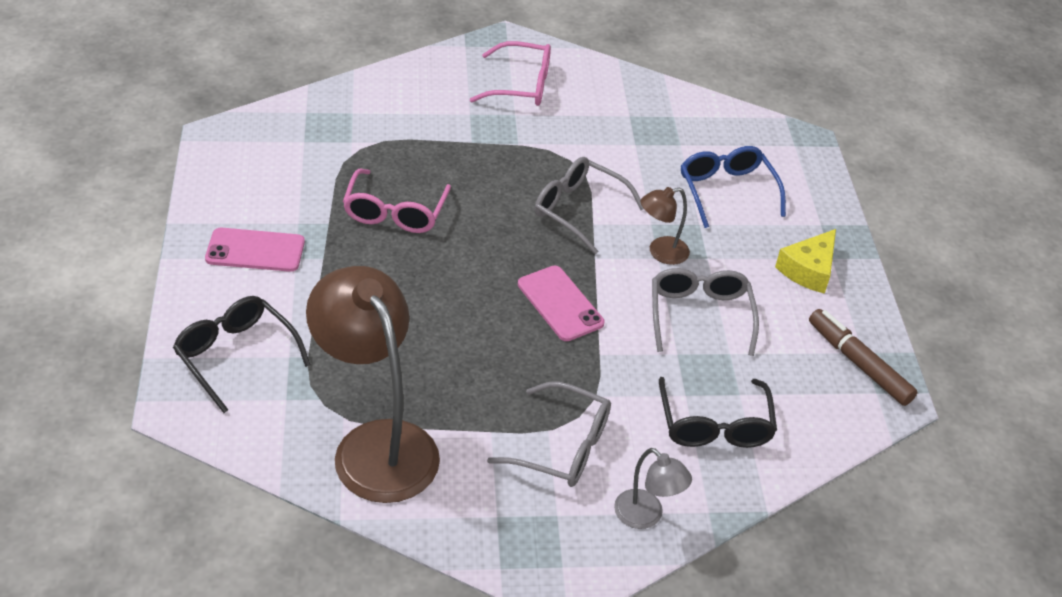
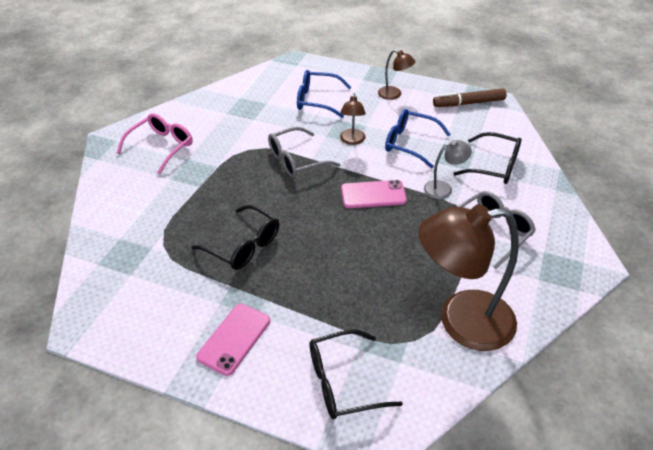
camera: 60 degrees left, 0 degrees up
pink glasses [343,169,451,233] -> black glasses [191,205,279,270]
grey lamp [614,448,692,529] -> grey lamp moved to [424,140,472,199]
grey glasses [652,268,759,356] -> blue glasses [385,109,451,168]
yellow cheese [775,229,836,294] -> brown lamp [378,50,415,100]

